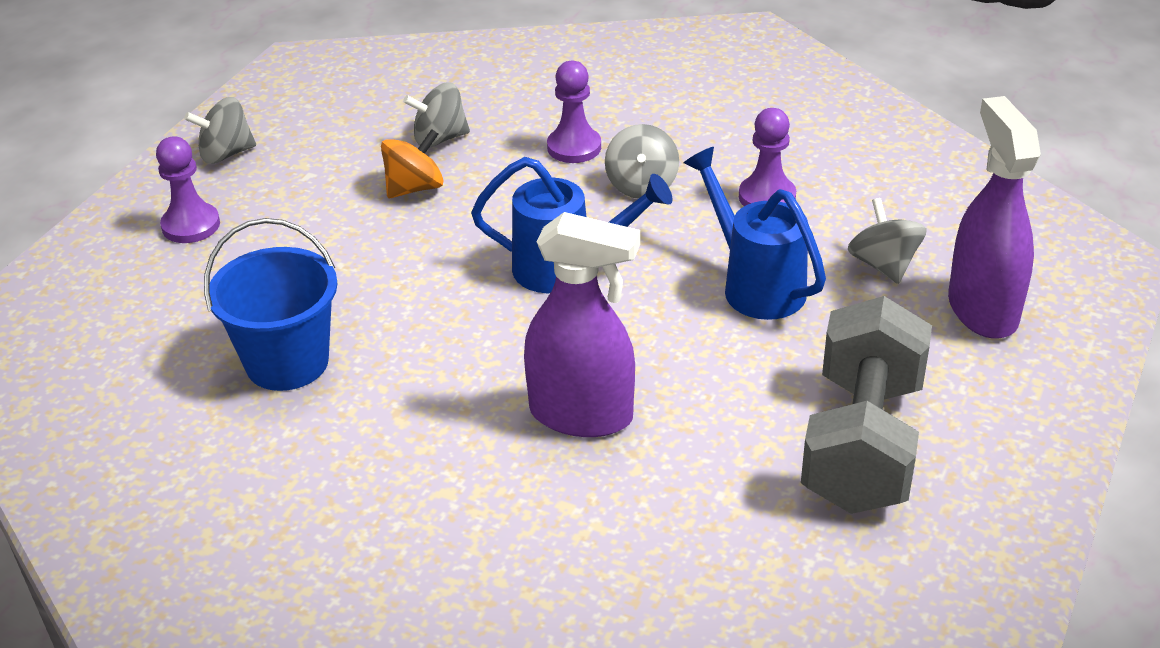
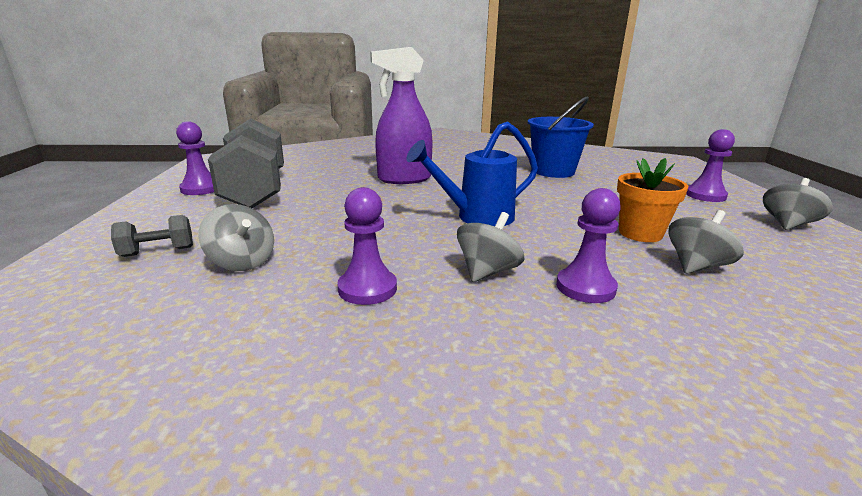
camera: 150 degrees right, 15 degrees down
orange spinning top [381,129,444,198] -> orange flower pot [617,158,688,242]
grey spinning top [605,124,679,199] -> grey spinning top turned 60 degrees clockwise [457,212,525,282]
blue watering can [684,147,826,320] -> none
purple spray bottle [948,96,1041,339] -> grey dumbbell [111,215,193,257]
none -> purple pawn [176,122,214,195]

